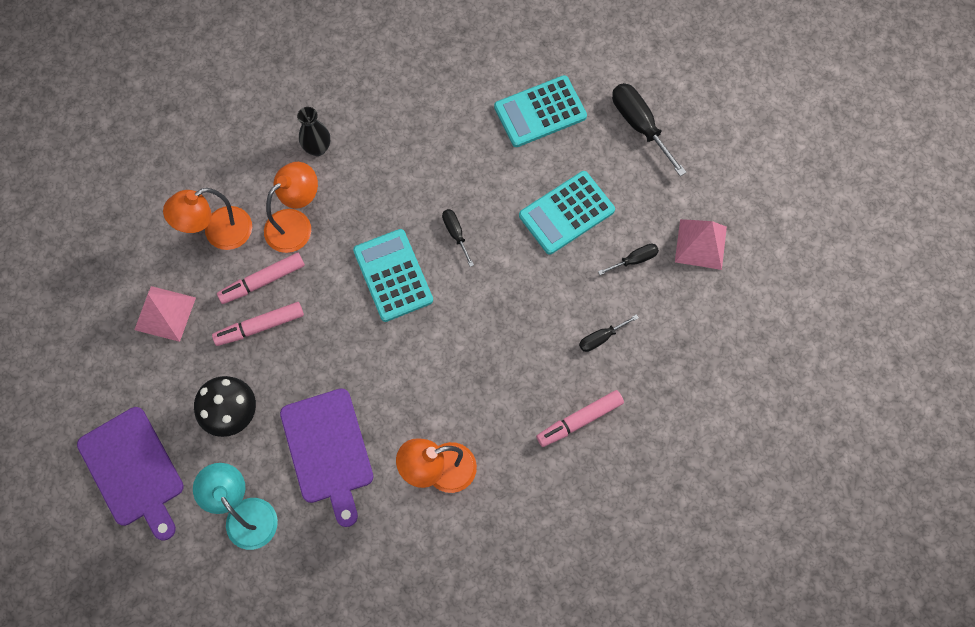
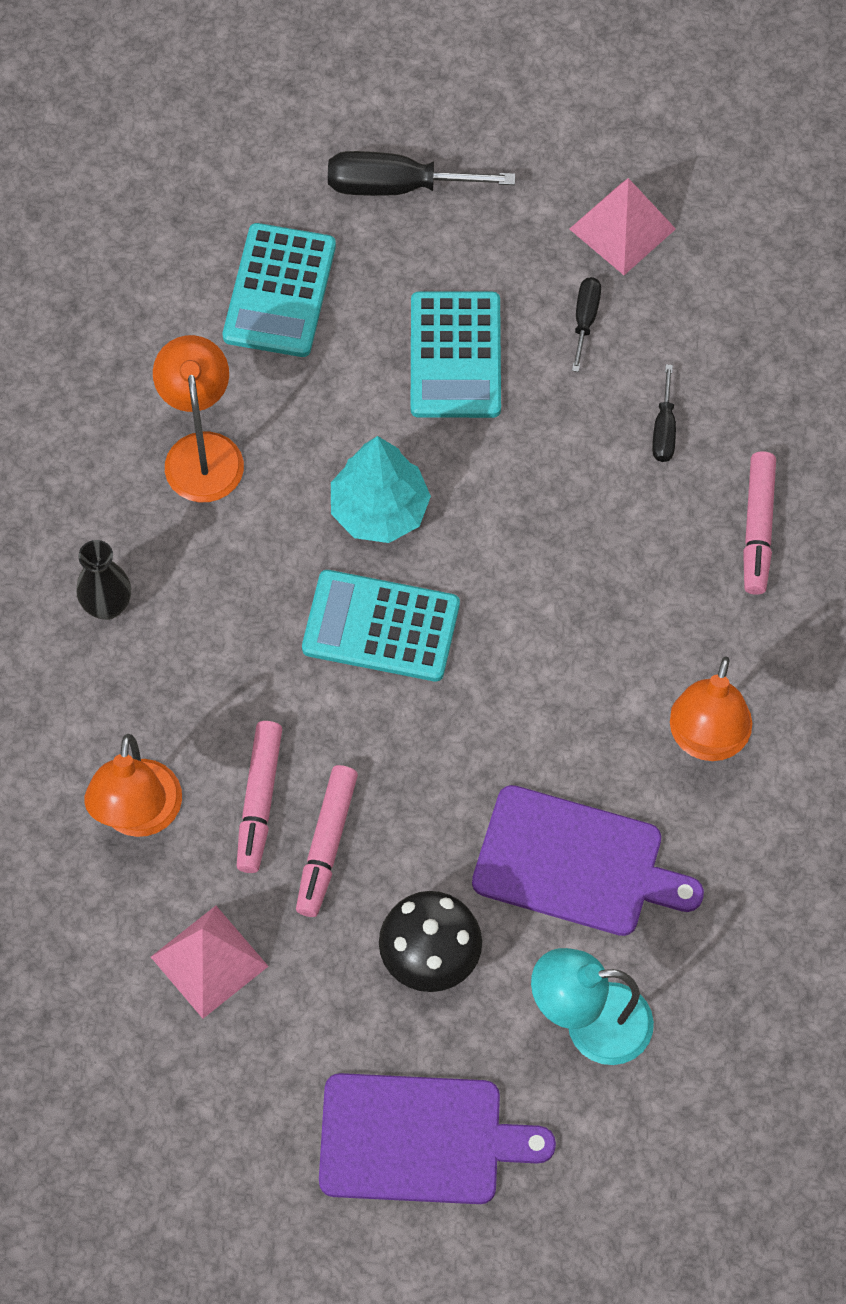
camera: 55 degrees left, 5 degrees down
orange lamp [264,162,318,253] -> orange lamp moved to [153,335,244,502]
black screwdriver [442,209,474,267] -> turquoise tree [331,436,431,543]

